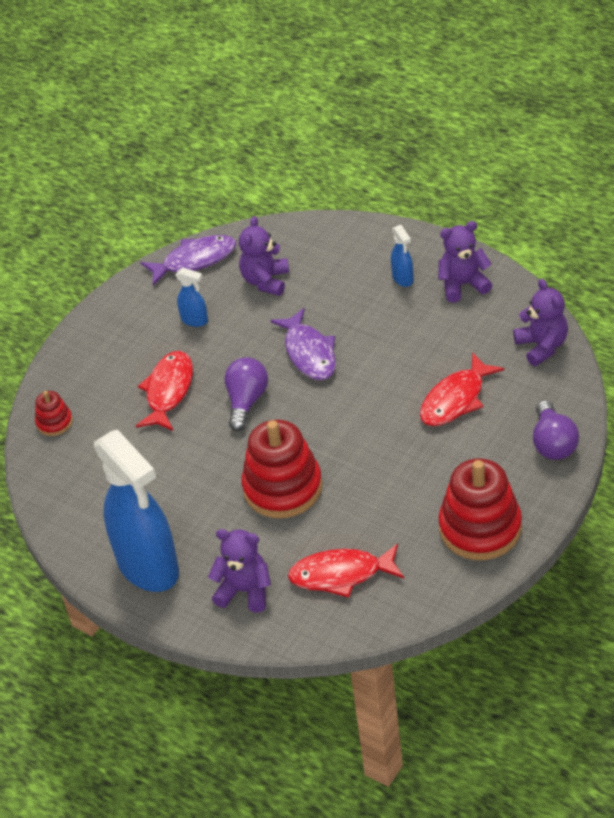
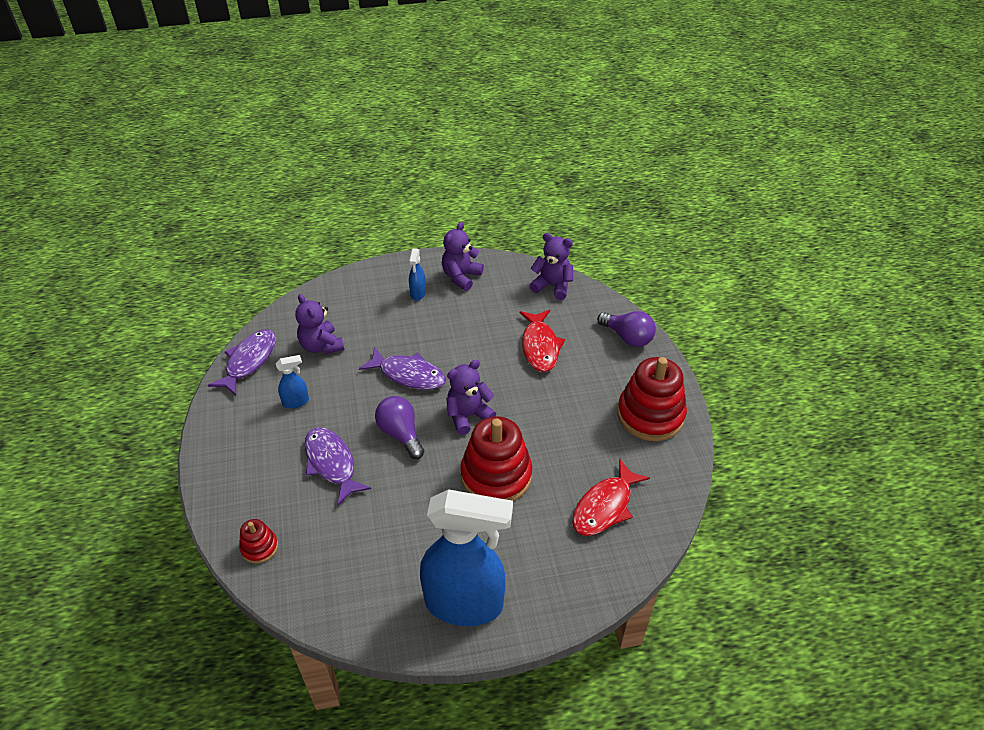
camera: 50 degrees left, 0 degrees up
red fish [136,351,193,431] -> purple fish [304,427,371,505]
purple teddy bear [208,529,271,613] -> purple teddy bear moved to [446,360,496,435]
blue spray bottle [391,225,414,287] -> blue spray bottle turned 75 degrees clockwise [409,248,426,301]

